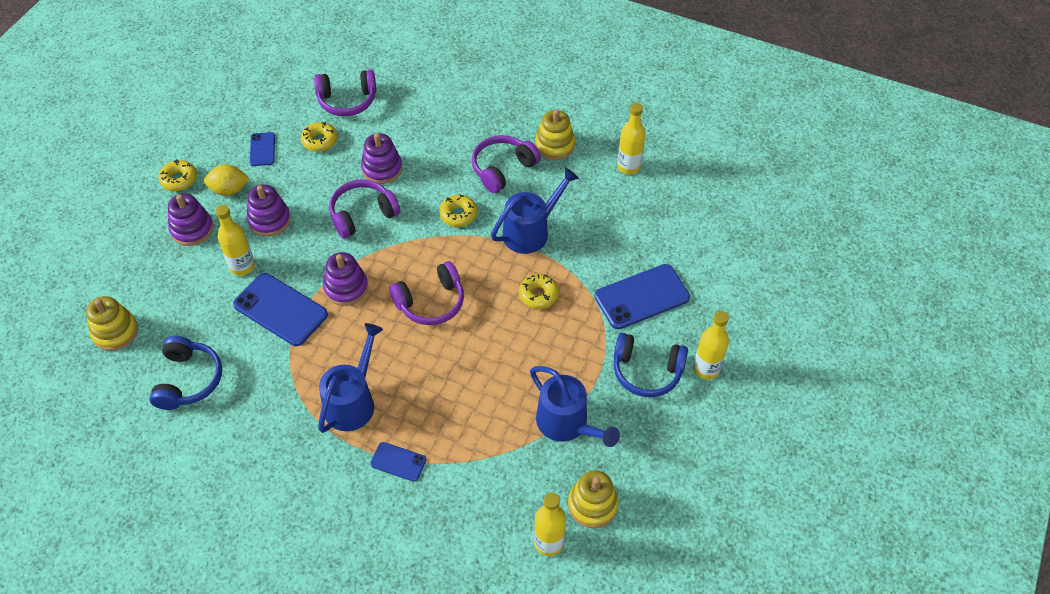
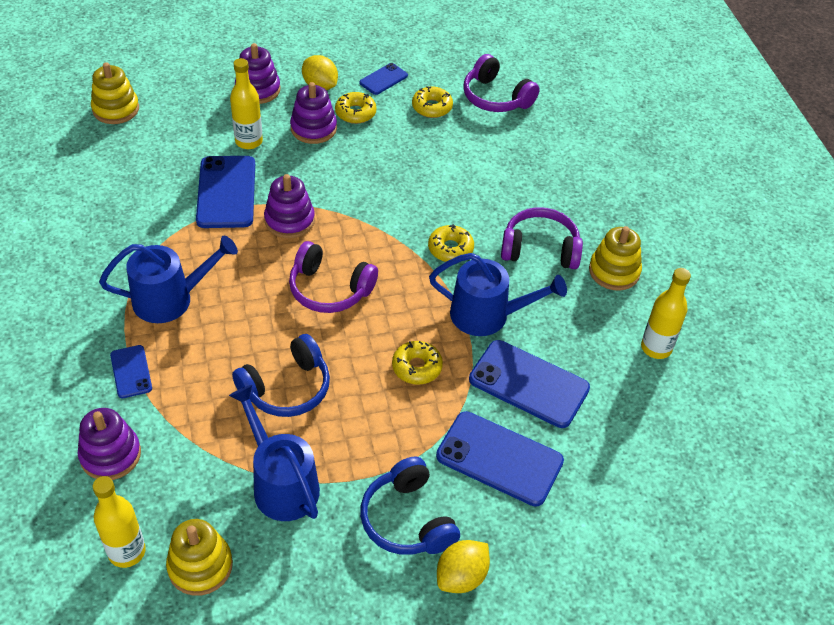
camera: 50 degrees right, 5 degrees down
blue headphones [149,336,222,410] -> blue headphones moved to [232,334,330,417]
yellow donut [158,160,197,191] -> yellow donut moved to [335,92,377,124]
purple headphones [329,179,400,239] -> none
purple stacking toy [361,133,402,184] -> purple stacking toy moved to [78,408,141,480]
blue watering can [530,366,620,447] -> blue watering can turned 135 degrees clockwise [229,385,320,521]
yellow bottle [693,311,729,380] -> yellow lemon [437,540,490,593]
none -> blue phone [469,340,590,428]

